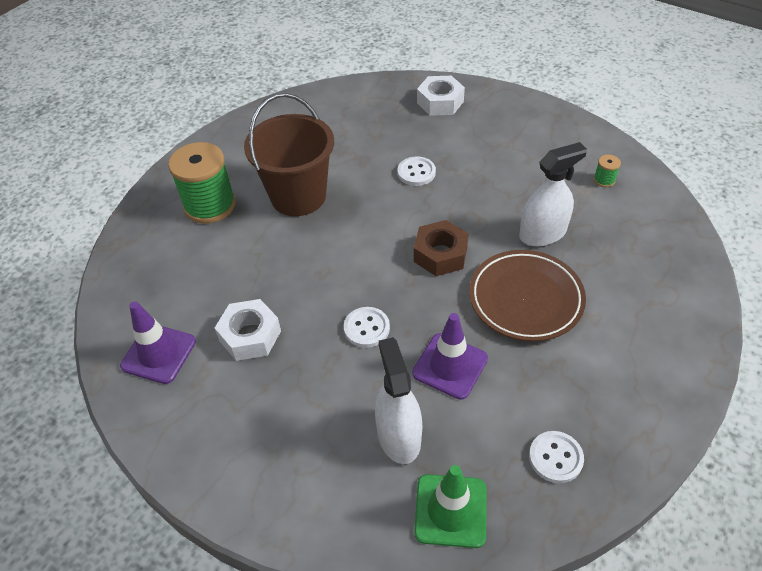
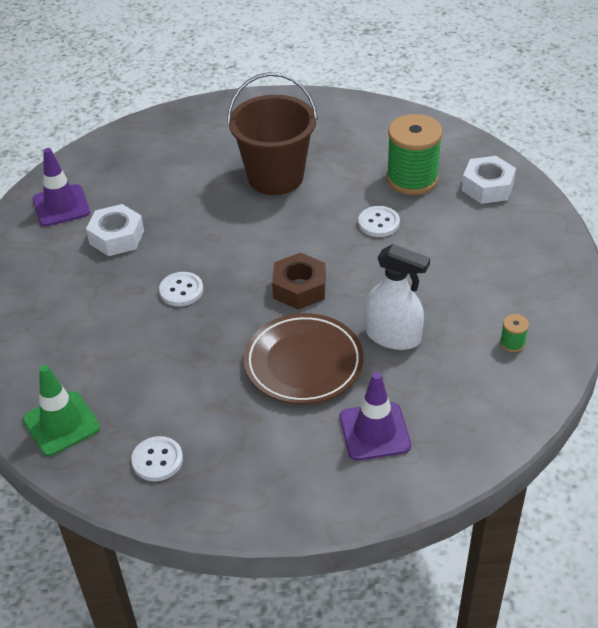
camera: 50 degrees right, 5 degrees down
green spool [168,142,236,224] -> green spool moved to [386,114,443,195]
white spray bottle [375,337,422,464] -> none
purple traffic cone [412,313,488,400] -> purple traffic cone moved to [340,372,411,461]

